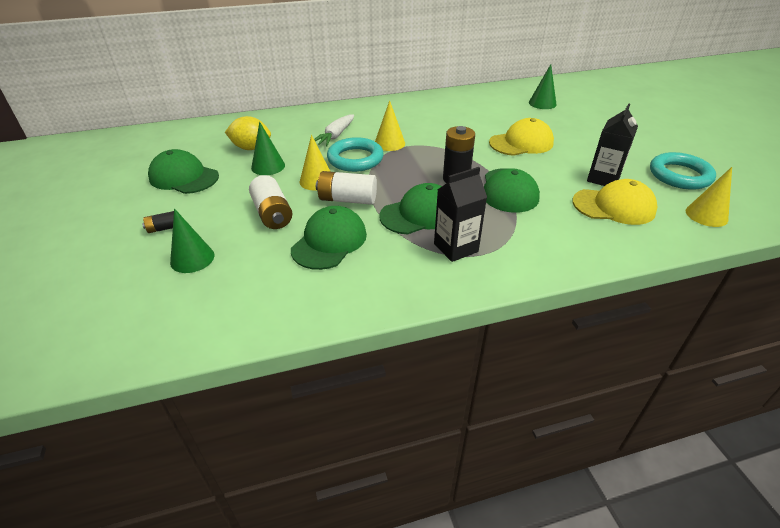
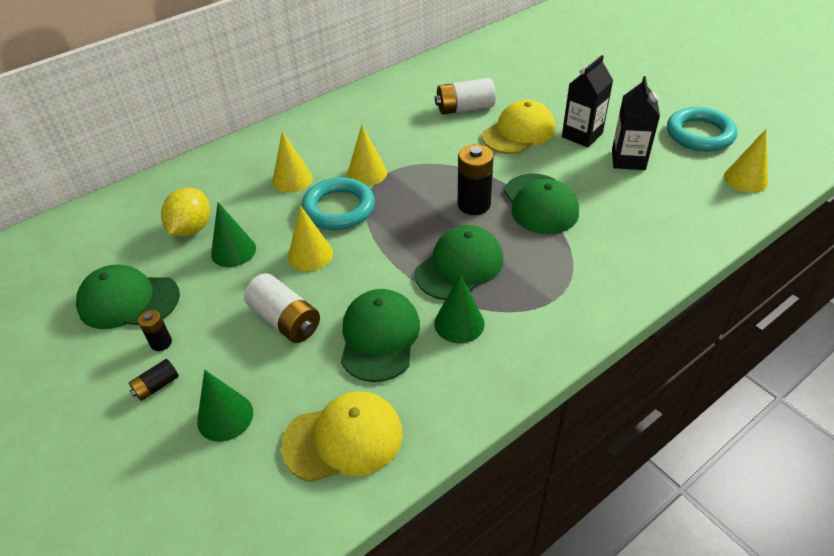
camera: 20 degrees left, 5 degrees up
yellow lemon [225,116,271,150] -> yellow lemon turned 60 degrees counterclockwise [161,188,210,236]
white carrot [314,114,354,146] -> yellow cone [272,131,313,193]
white battery [316,171,377,205] -> white battery moved to [435,78,496,115]
black carton [434,167,487,262] -> black carton moved to [562,55,613,147]
green cone [529,64,557,109] -> green cone moved to [434,274,485,343]
yellow cap [572,179,657,225] -> yellow cap moved to [281,391,403,482]
none -> black battery [138,310,172,351]

